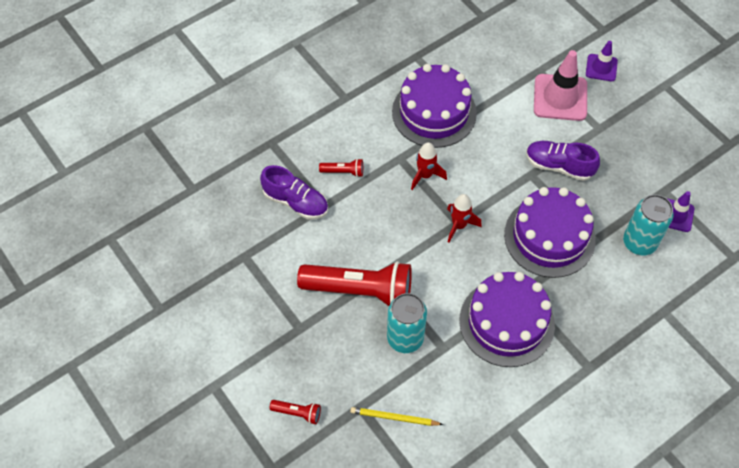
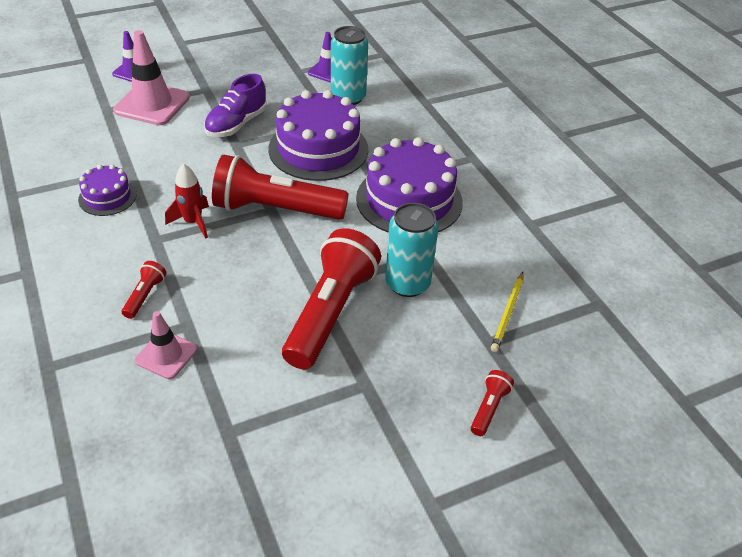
camera: 80 degrees left, 15 degrees down
purple shoe [260,165,328,220] -> pink traffic cone [135,311,197,379]
purple cake [392,64,477,148] -> purple cake [78,164,136,216], size x0.52
red rocket [447,194,482,243] -> red flashlight [212,154,349,220]

